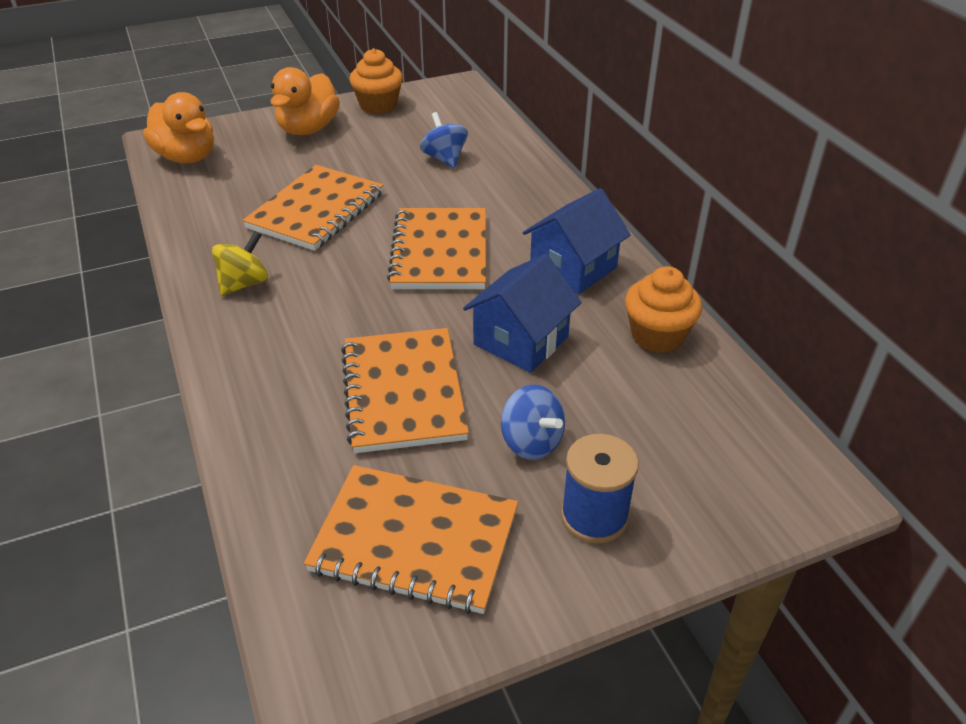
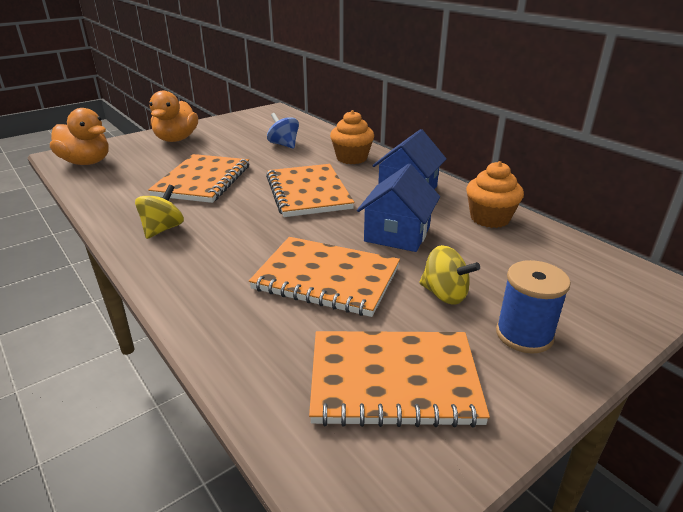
camera: 15 degrees left, 10 degrees down
orange notebook [341,328,469,453] -> orange notebook turned 45 degrees counterclockwise [249,237,400,317]
orange cupcake [349,48,403,114] -> orange cupcake moved to [330,110,374,164]
blue spinning top [501,384,565,460] -> yellow spinning top [419,245,480,305]

